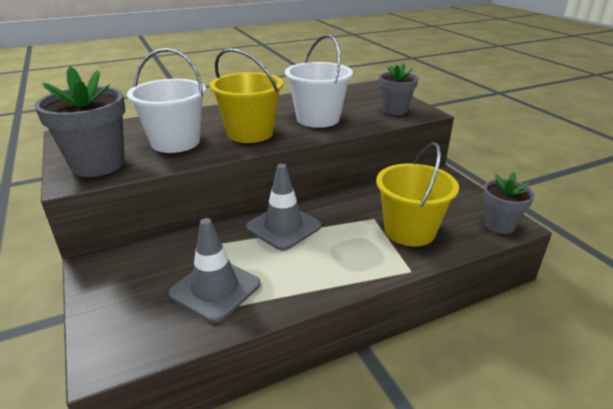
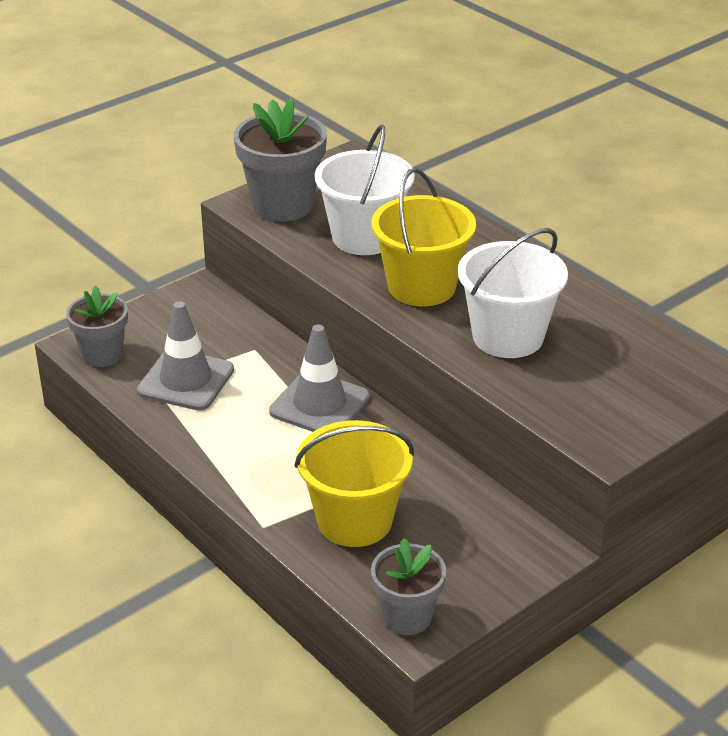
camera: 75 degrees right, 5 degrees up
grey flower pot [379,63,418,115] -> grey flower pot moved to [66,286,128,367]

